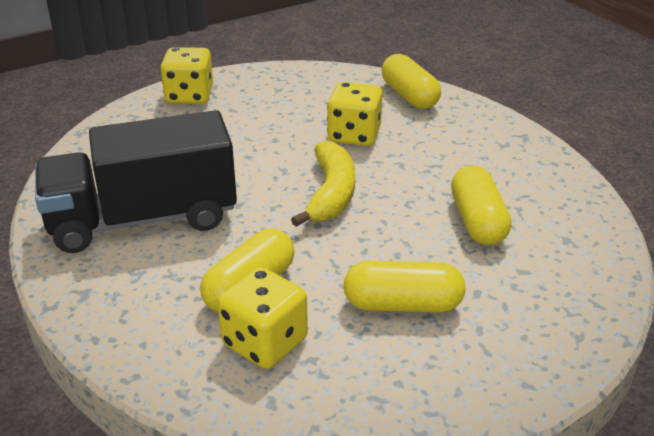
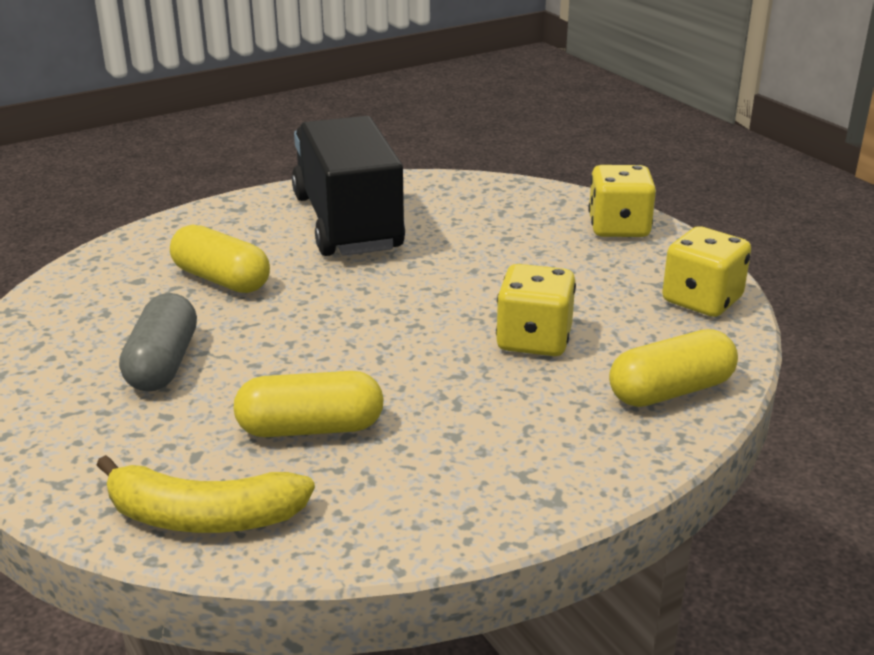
camera: 90 degrees right, 5 degrees down
yellow dice [217,267,308,369] -> yellow dice moved to [662,226,751,317]
yellow banana [291,141,355,227] -> yellow banana moved to [96,455,315,533]
yellow capsule [343,261,465,312] -> grey capsule [119,293,197,392]

